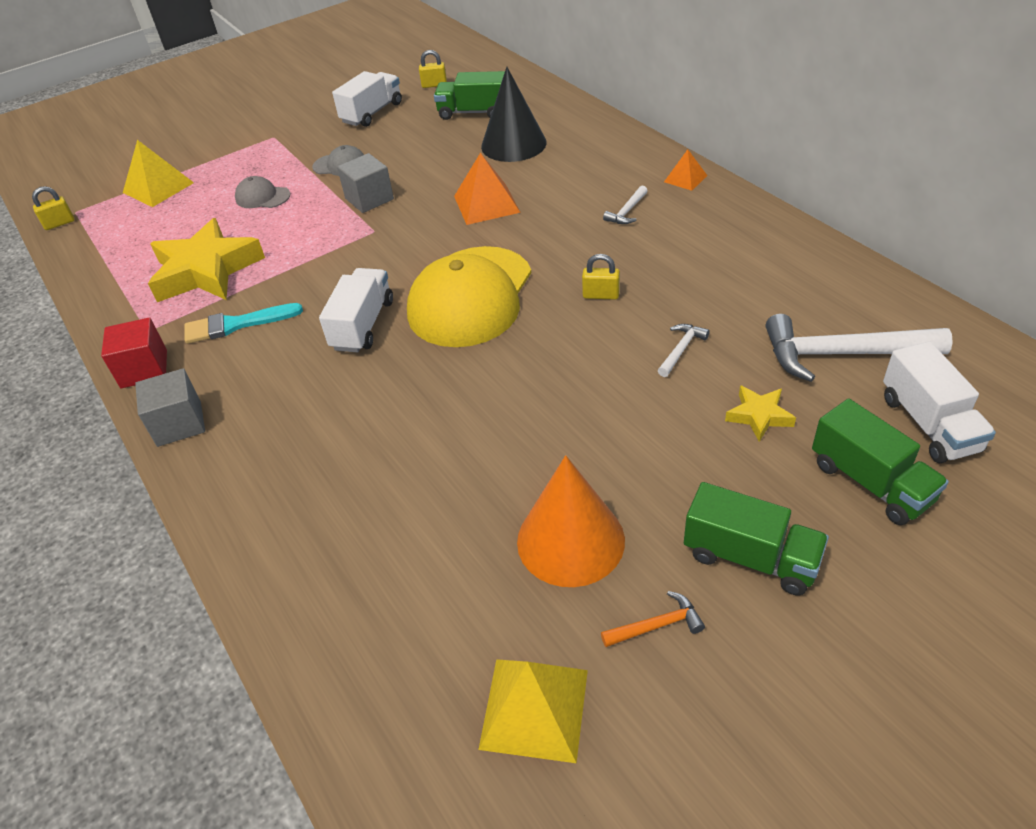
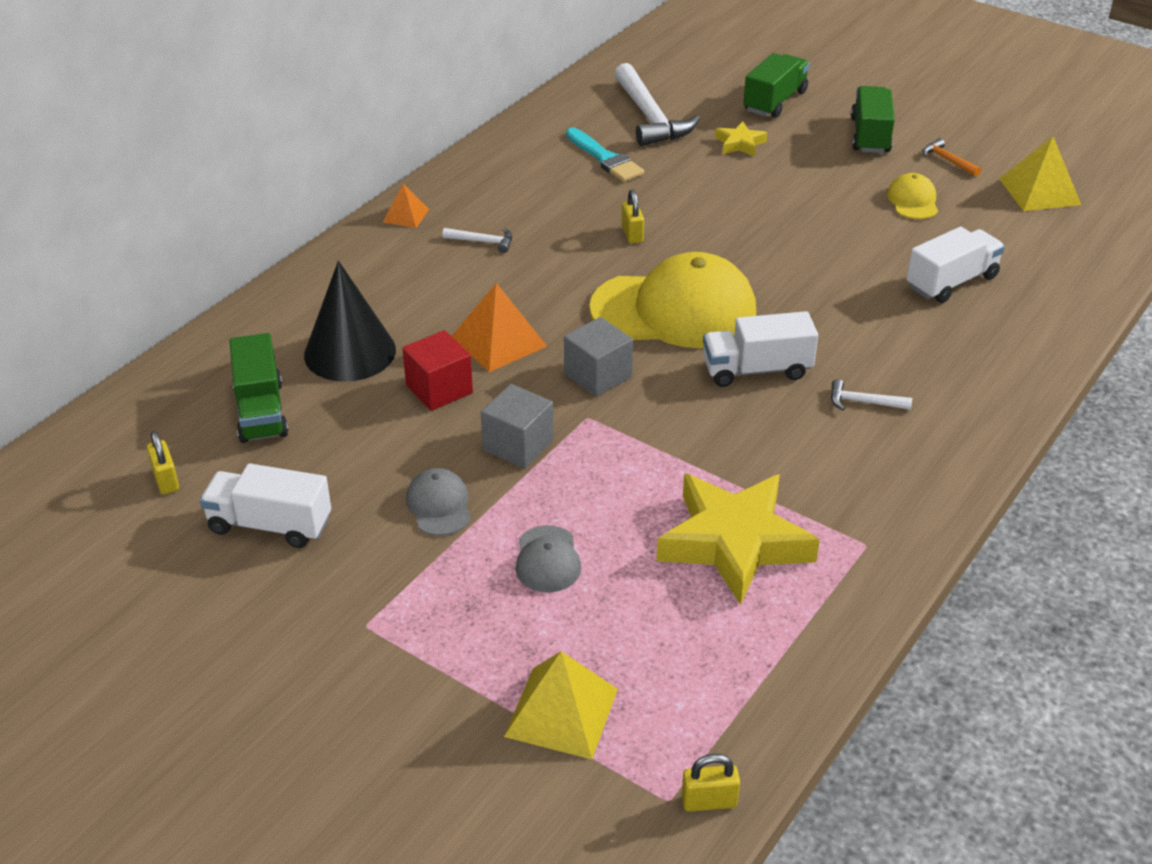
camera: 115 degrees left, 5 degrees down
yellow padlock [32,186,75,230] -> yellow padlock turned 45 degrees counterclockwise [682,754,740,812]
red cube [101,317,167,389] -> red cube moved to [402,330,473,411]
grey cube [135,368,205,447] -> grey cube moved to [564,317,633,397]
turquoise brush [184,303,303,344] -> turquoise brush moved to [566,128,644,182]
orange cone [517,455,625,587] -> yellow cap [887,173,938,219]
white hammer [658,324,710,377] -> white hammer moved to [831,379,912,410]
white truck [883,341,996,463] -> white truck moved to [906,227,1005,303]

